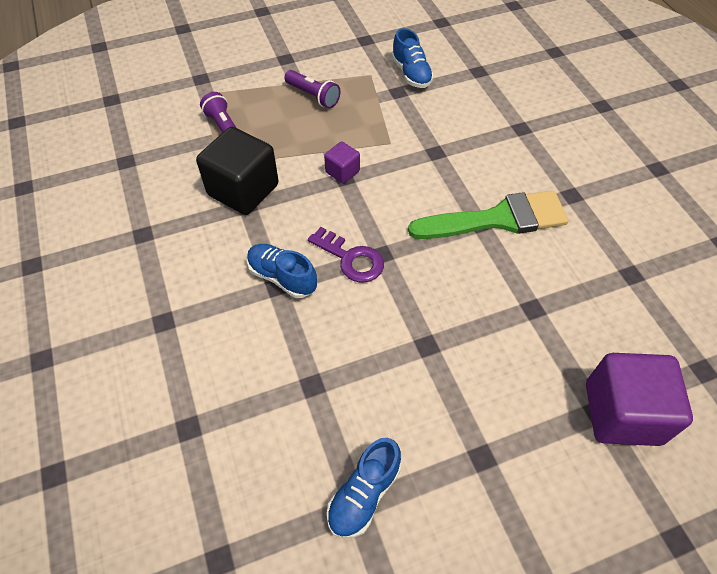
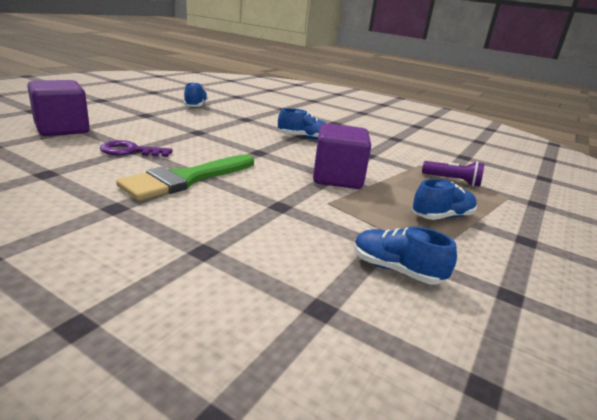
camera: 140 degrees right, 30 degrees down
black cube [196,127,279,215] -> none
purple flashlight [284,70,341,108] -> blue shoe [412,179,477,220]
purple key [308,227,384,283] -> purple key moved to [100,140,173,157]
purple cube [324,141,360,184] -> purple cube [313,123,371,189], size x2.03

